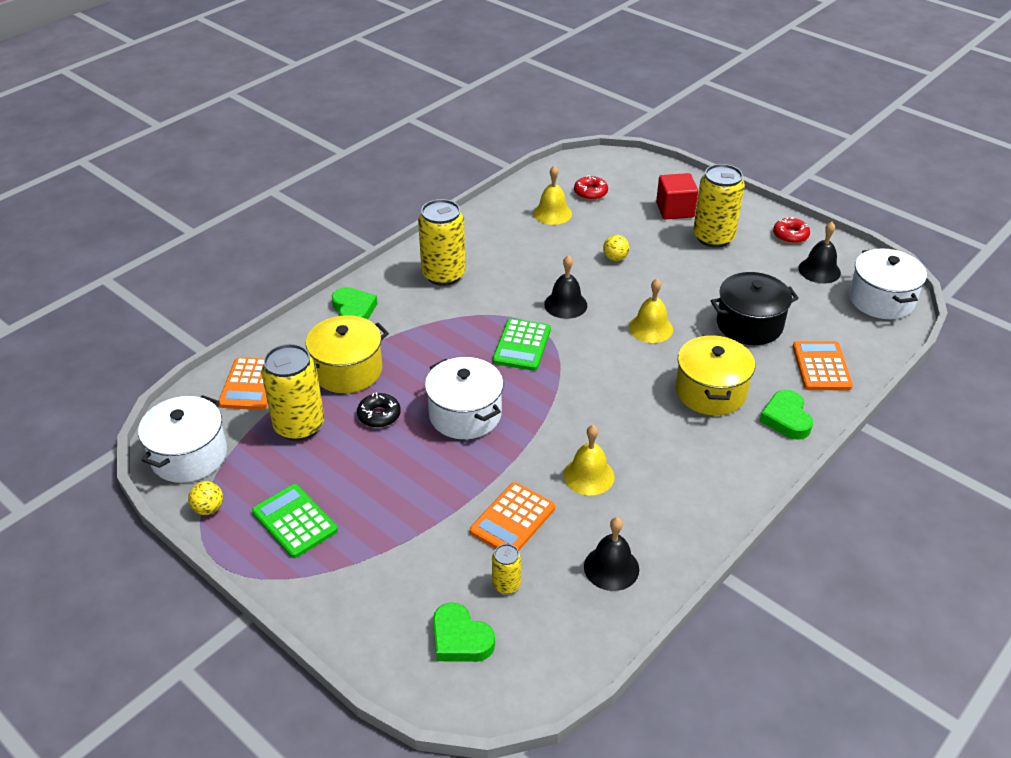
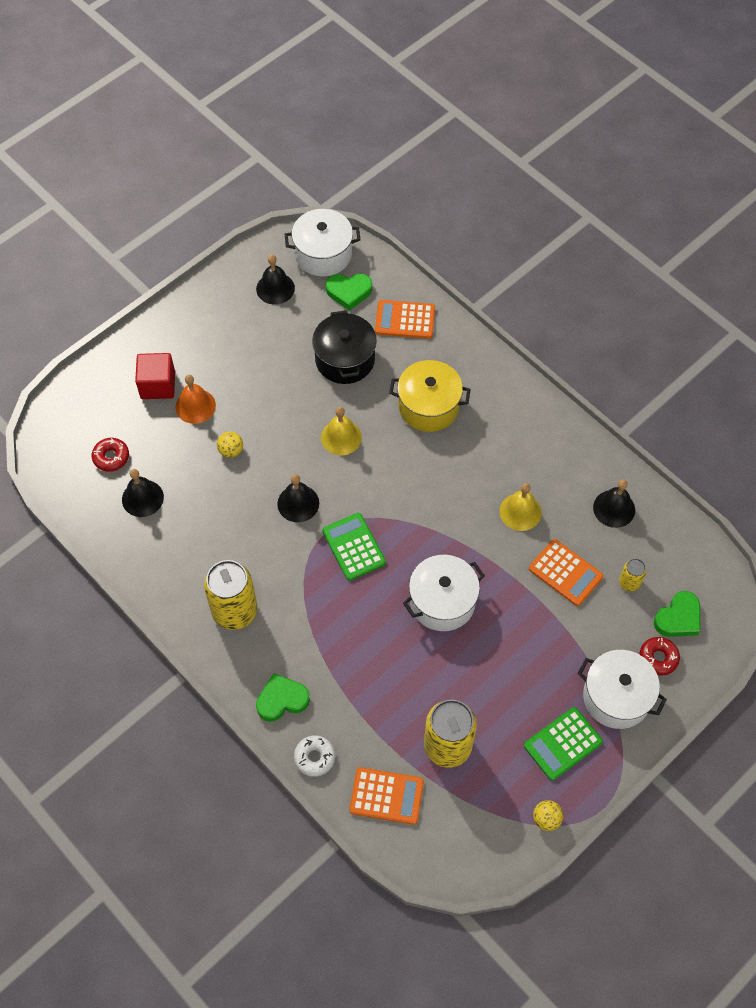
camera: 85 degrees left, 20 degrees up
white pot [138,395,227,483] -> white pot moved to [578,650,667,729]
yellow pot [306,315,389,393] -> none
black donut [357,392,401,428] -> none
green calculator [493,318,551,371] -> green calculator turned 135 degrees counterclockwise [322,513,386,581]
yellow bell [533,165,572,225] -> black bell [122,469,164,517]
yellow can [693,164,745,248] -> none
green heart [759,390,813,440] -> green heart moved to [326,274,372,311]
red donut [773,217,810,244] -> red donut moved to [639,637,680,676]
none -> orange bell [175,375,216,424]
none -> white donut [294,735,335,777]

